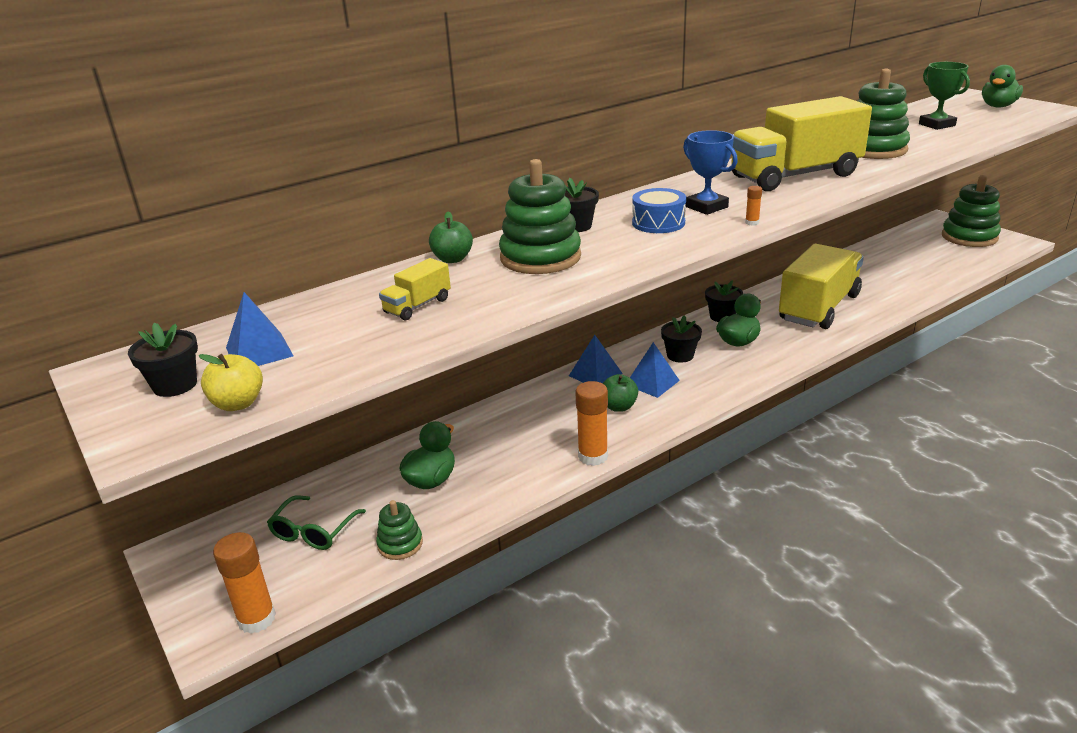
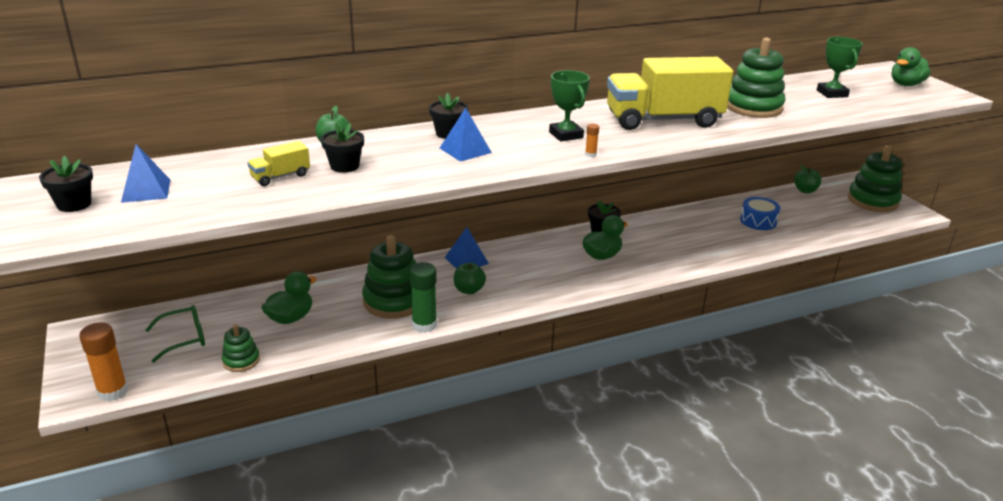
camera: 10 degrees right, 0 degrees up
yellow apple [199,354,263,411] -> none
green glasses [267,495,366,550] -> green glasses turned 150 degrees counterclockwise [145,305,205,363]
green stacking toy [499,159,581,274] -> green stacking toy moved to [362,235,416,319]
orange glue stick [575,381,608,466] -> green glue stick [410,262,437,333]
blue pyramid [630,342,680,398] -> blue pyramid moved to [440,108,492,162]
blue drum [632,188,686,233] -> blue drum moved to [740,197,780,230]
black flower pot [661,315,702,363] -> black flower pot moved to [321,123,364,173]
blue trophy [683,130,738,215] -> green trophy [549,70,590,142]
yellow truck [779,244,864,329] -> none
none -> green apple [794,165,822,193]

